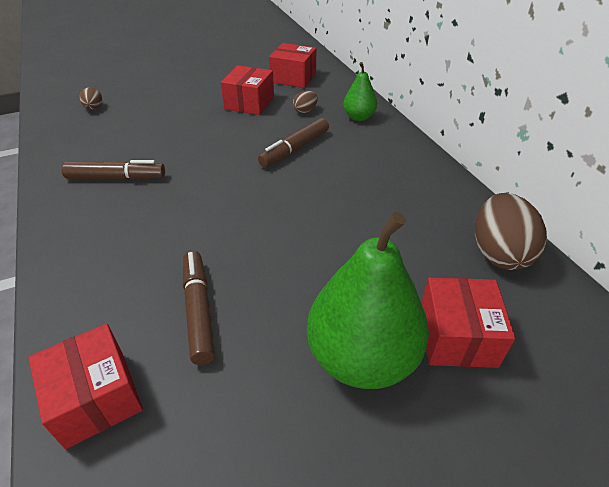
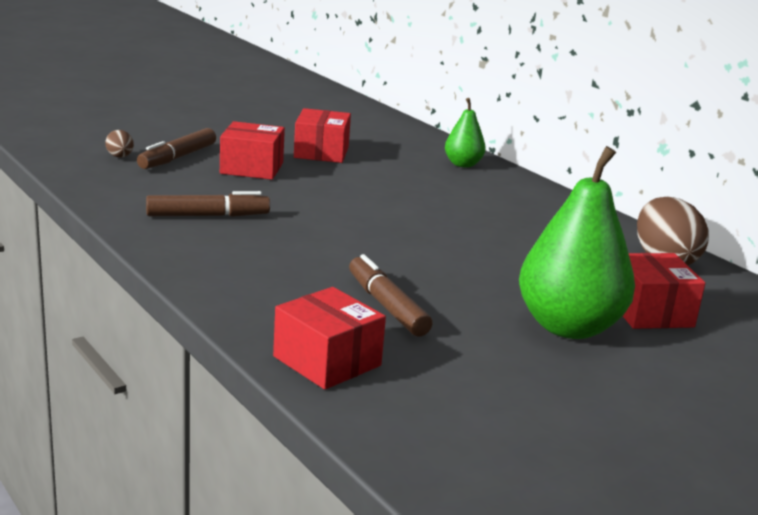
camera: 15 degrees left, 20 degrees down
brown marker [258,118,329,167] -> brown marker moved to [137,128,216,169]
red box [269,43,317,88] -> red box moved to [220,121,285,180]
brown egg [293,91,318,113] -> none

